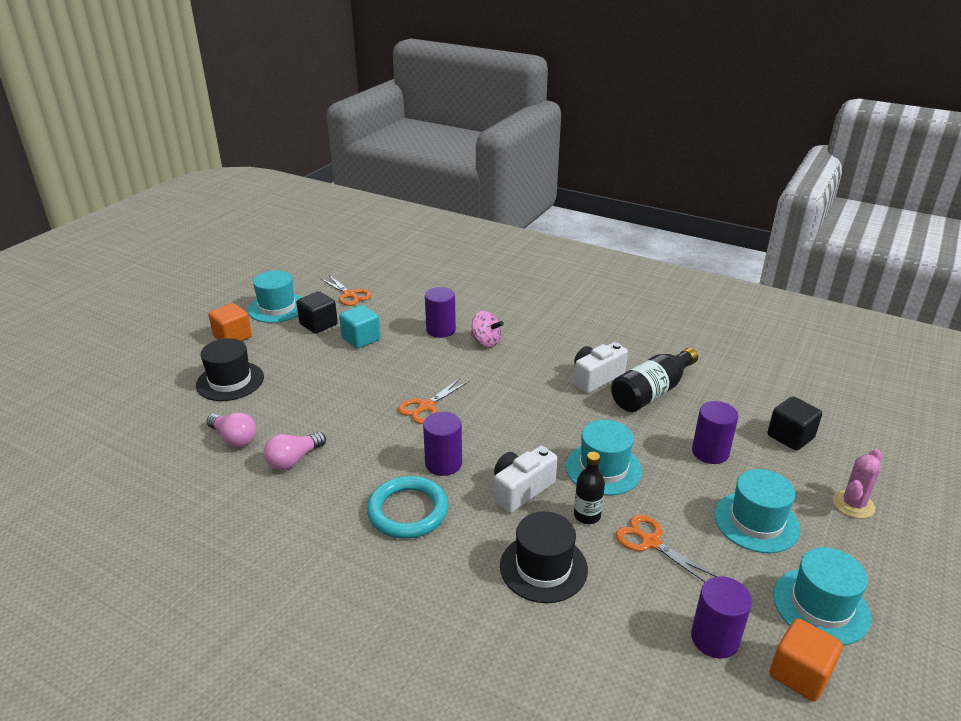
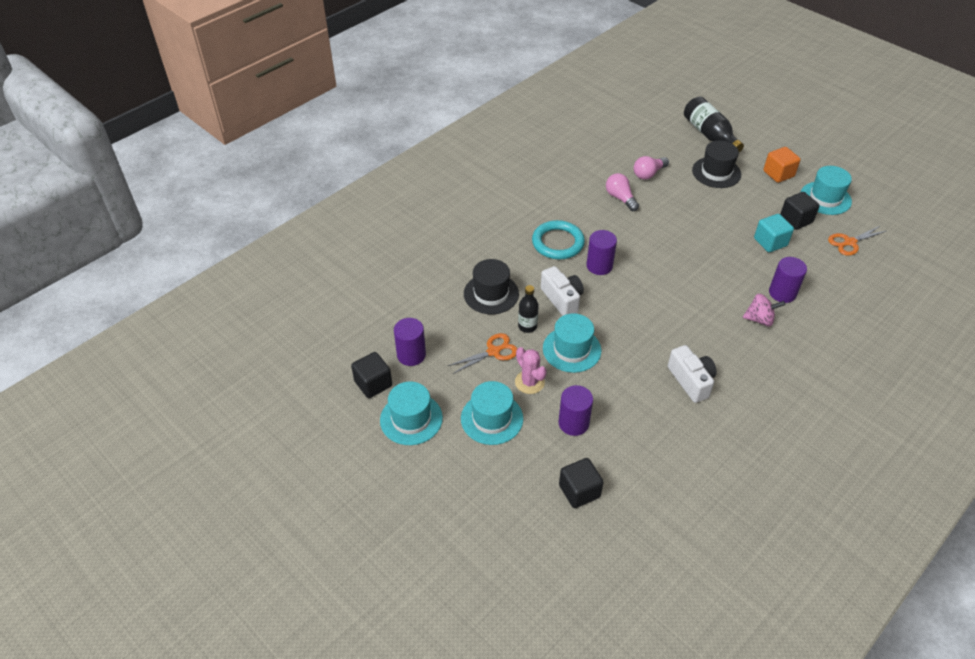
camera: 105 degrees right, 15 degrees up
orange scissors [398,378,469,424] -> none
pink spinning top [471,311,504,347] -> pink spinning top turned 135 degrees counterclockwise [743,294,785,326]
black bottle [611,348,698,412] -> black bottle moved to [684,97,744,152]
orange cube [770,618,843,701] -> black cube [351,352,392,398]
pink cactus [833,449,882,519] -> pink cactus moved to [515,347,547,394]

